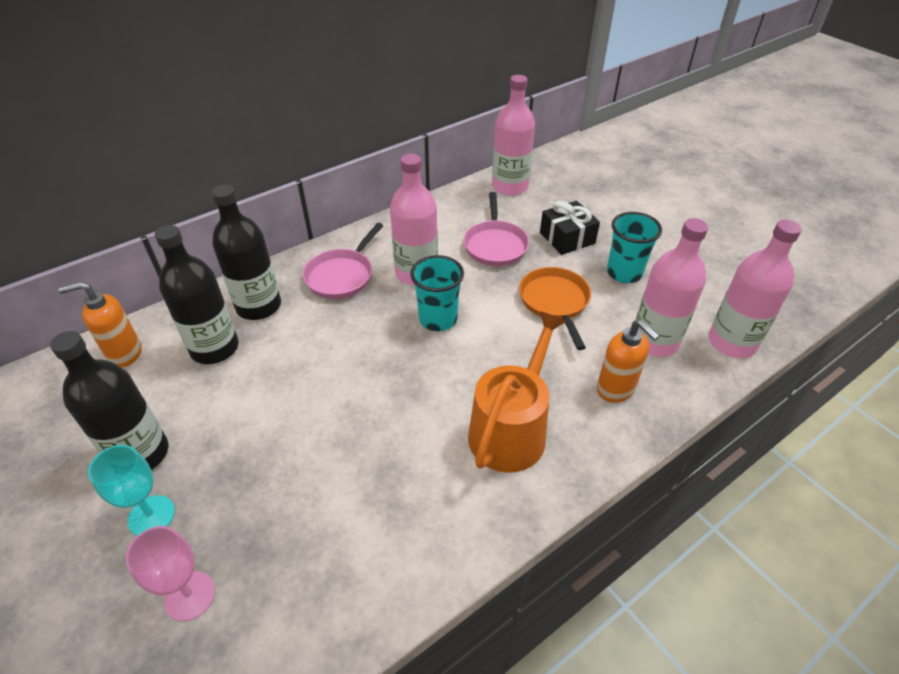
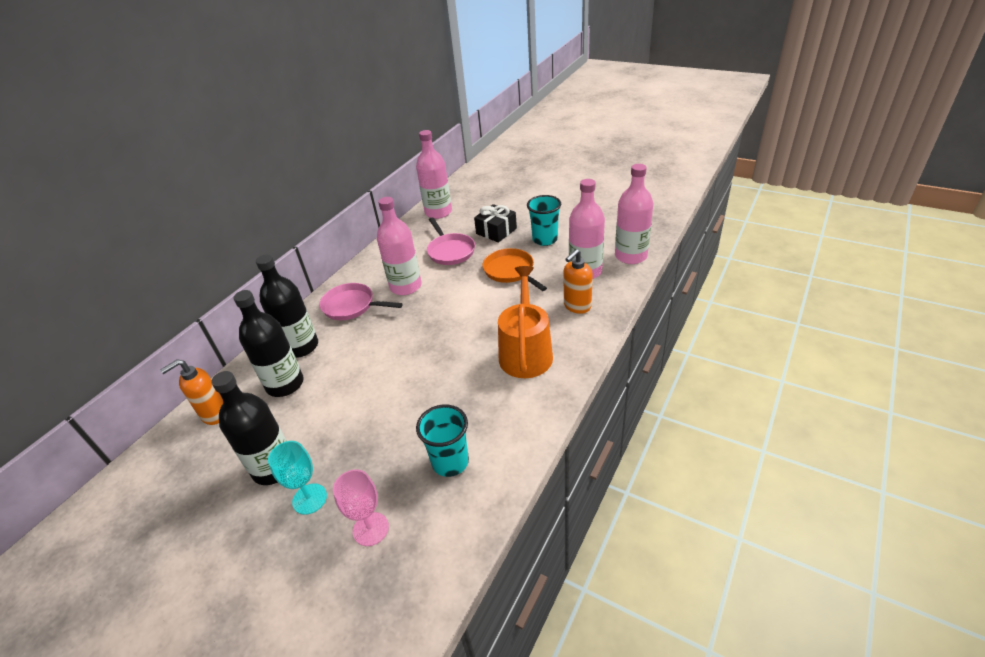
camera: 20 degrees left, 5 degrees down
pink pan [302,223,383,299] -> pink pan turned 105 degrees clockwise [319,283,403,320]
turquoise cup [410,255,464,331] -> turquoise cup moved to [416,405,469,477]
orange soap dispenser [597,319,660,403] -> orange soap dispenser turned 105 degrees clockwise [564,249,593,314]

